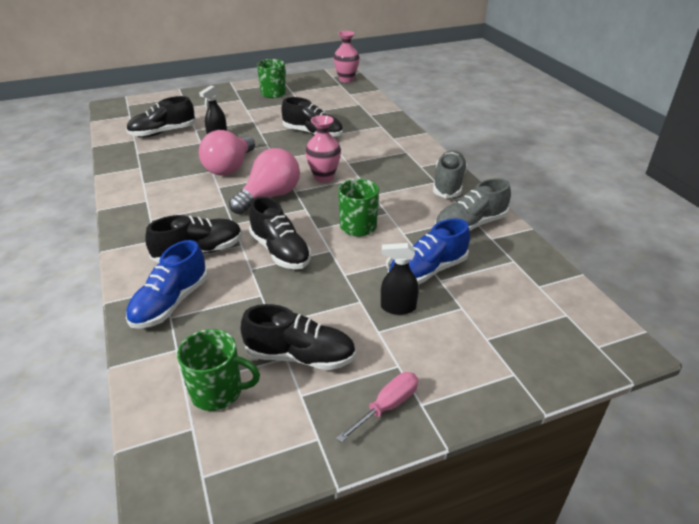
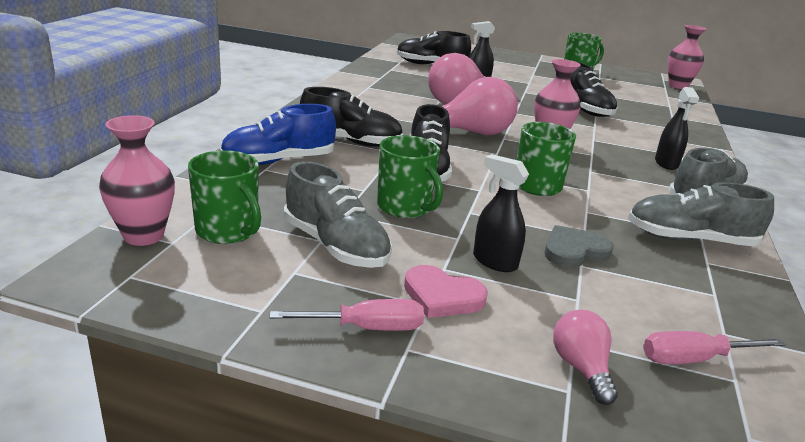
camera: 35 degrees right, 10 degrees down
black shoe [241,304,356,370] -> grey shoe [284,161,392,268]
blue shoe [388,219,470,285] -> grey heart [545,225,614,268]
none -> pink vase [99,115,175,246]
none -> green mug [377,135,443,218]
none -> pink heart [404,265,488,318]
none -> pink light bulb [553,310,618,405]
none -> pink screwdriver [643,331,786,364]
none -> black spray bottle [655,87,699,170]

